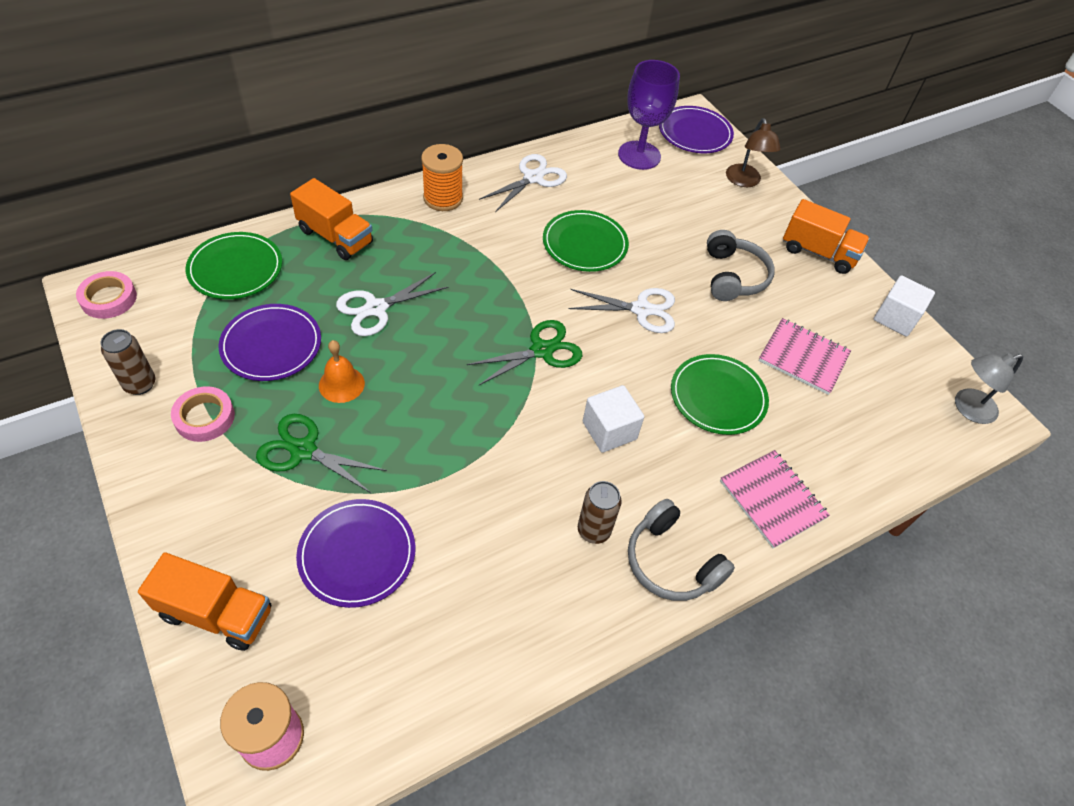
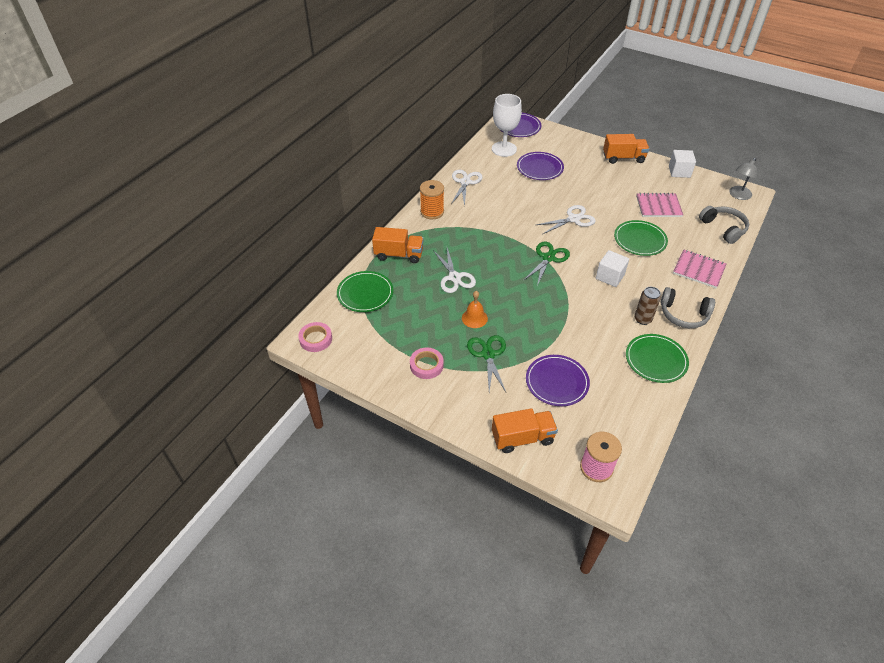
camera: 25 degrees left, 5 degrees down
brown can [100,329,155,395] -> none
purple plate [219,304,321,381] -> purple plate moved to [517,152,564,180]
green scissors [256,414,387,494] -> green scissors turned 90 degrees clockwise [467,335,506,392]
white scissors [336,272,449,336] -> white scissors turned 45 degrees counterclockwise [433,248,476,293]
green plate [543,210,629,272] -> green plate moved to [626,334,689,383]
purple goblet [618,60,680,170] -> white goblet [492,94,522,157]
grey headphones [707,230,775,301] -> grey headphones moved to [699,206,749,244]
brown lamp [726,118,781,187] -> none

